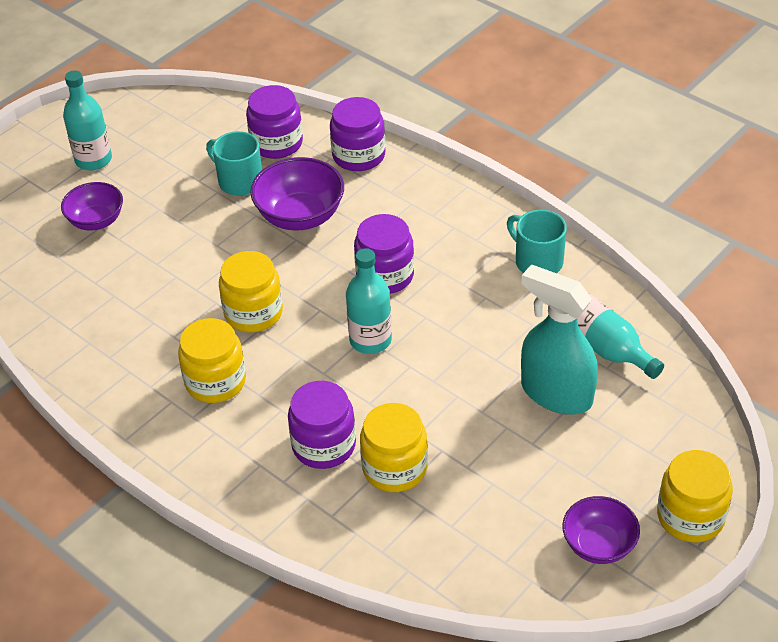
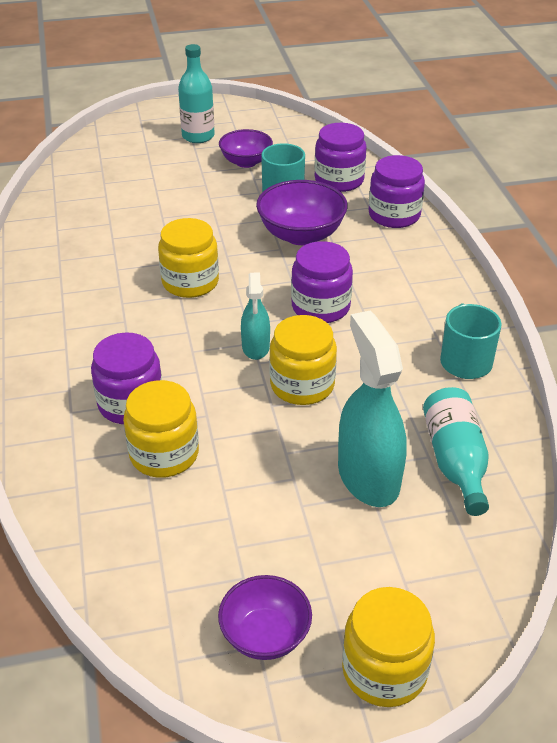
camera: 35 degrees right, 5 degrees down
purple bowl [61,182,123,231] -> purple bowl moved to [219,129,273,168]
yellow jar [178,318,246,403] -> yellow jar moved to [269,315,337,405]
turquoise bottle [346,248,392,354] -> turquoise spray bottle [241,272,270,360]

